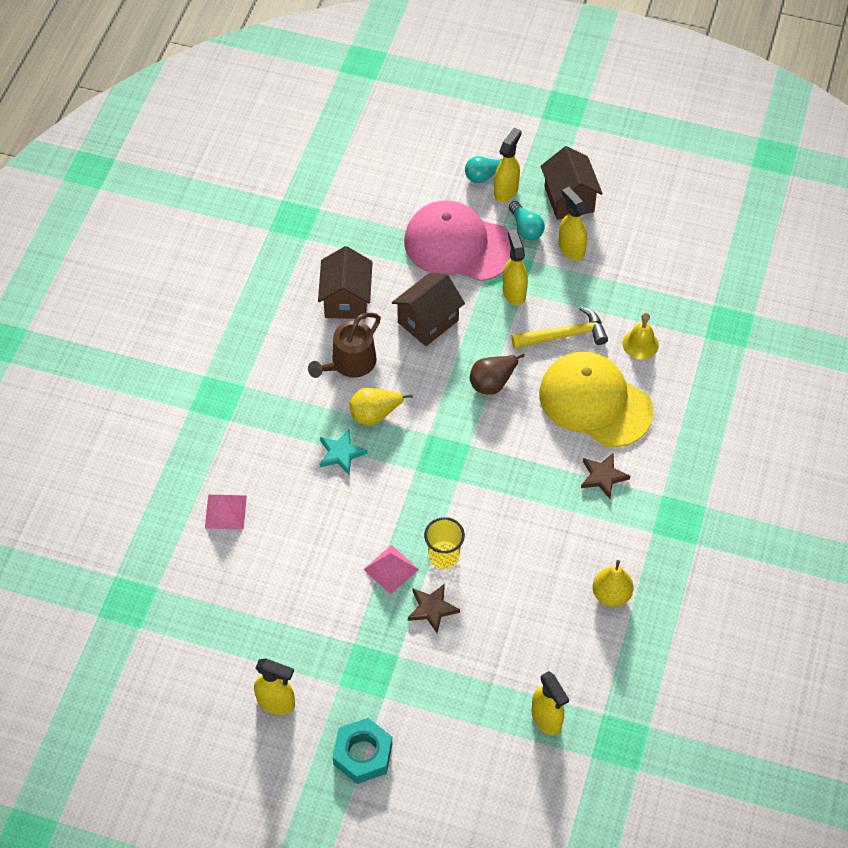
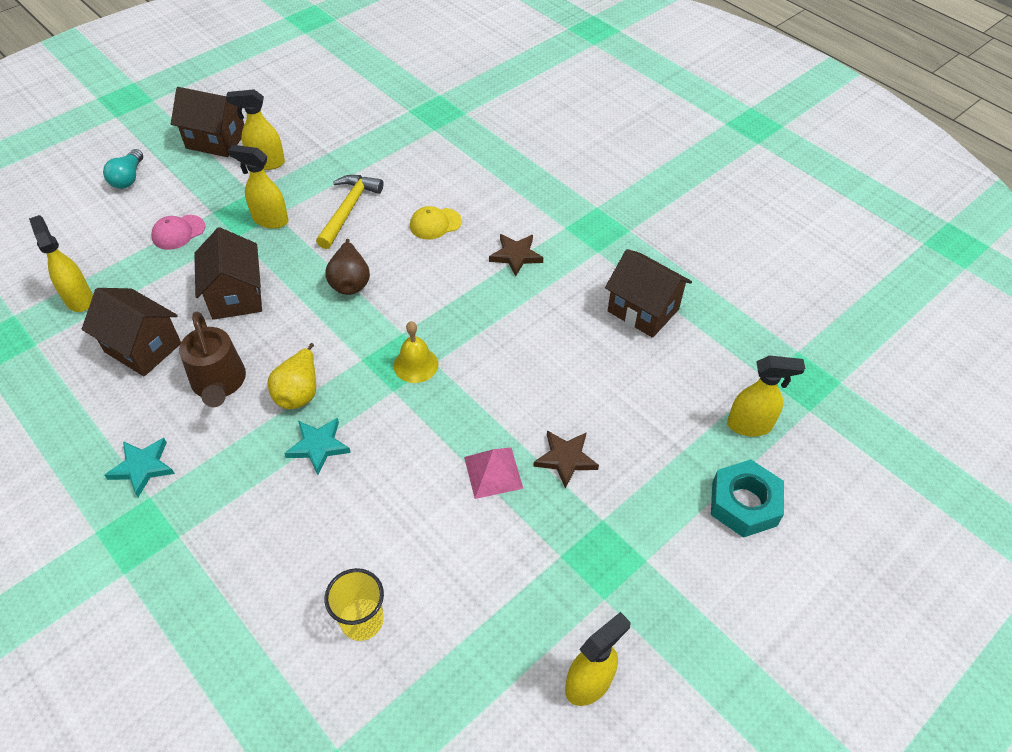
camera: 60 degrees left, 5 degrees down
pink pyramid [205,495,247,530] -> none
turquoise nut [333,718,392,784] -> turquoise nut moved to [711,459,784,538]
pink cap [404,200,511,281] -> pink cap [151,215,205,250], size x0.42
yellow cup [424,517,465,569] -> yellow cup moved to [324,568,384,641]
yellow spray bottle [494,128,522,202] -> yellow spray bottle moved to [29,215,93,312]
turquoise light bulb [509,201,545,240] -> none
yellow cap [539,352,654,447] -> yellow cap [410,206,462,240], size x0.42
yellow pear [593,560,633,607] -> brown house [605,249,692,338]
yellow bell [623,312,659,359] -> yellow bell moved to [394,321,438,383]
none -> turquoise star [105,438,175,497]

